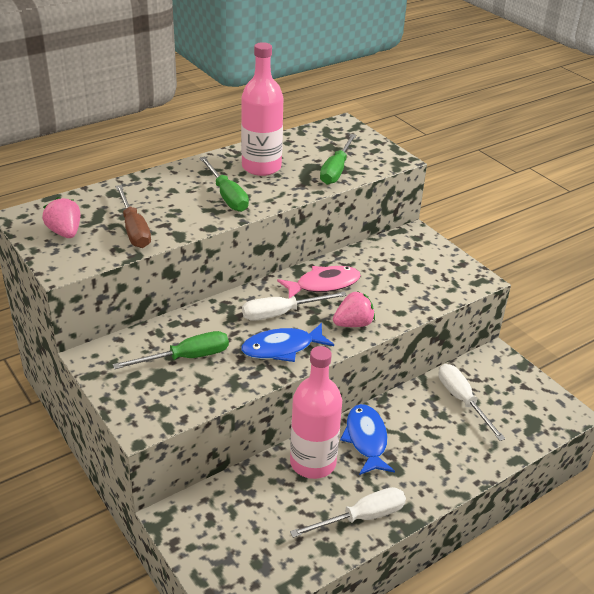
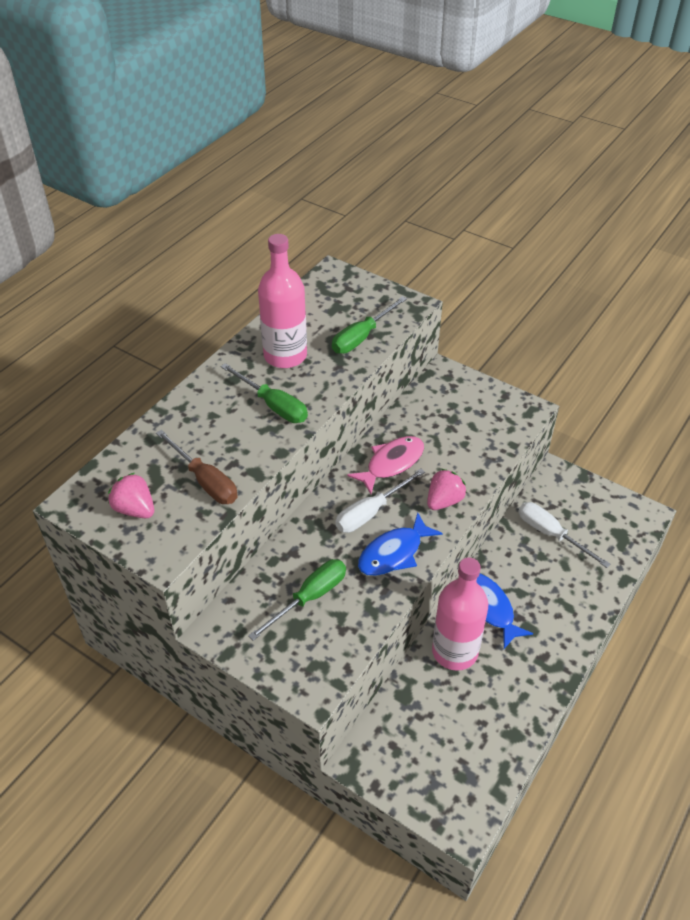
camera: 20 degrees left, 10 degrees up
white screwdriver [290,487,406,538] -> none
green screwdriver [320,134,356,185] -> green screwdriver turned 45 degrees clockwise [332,296,407,354]

